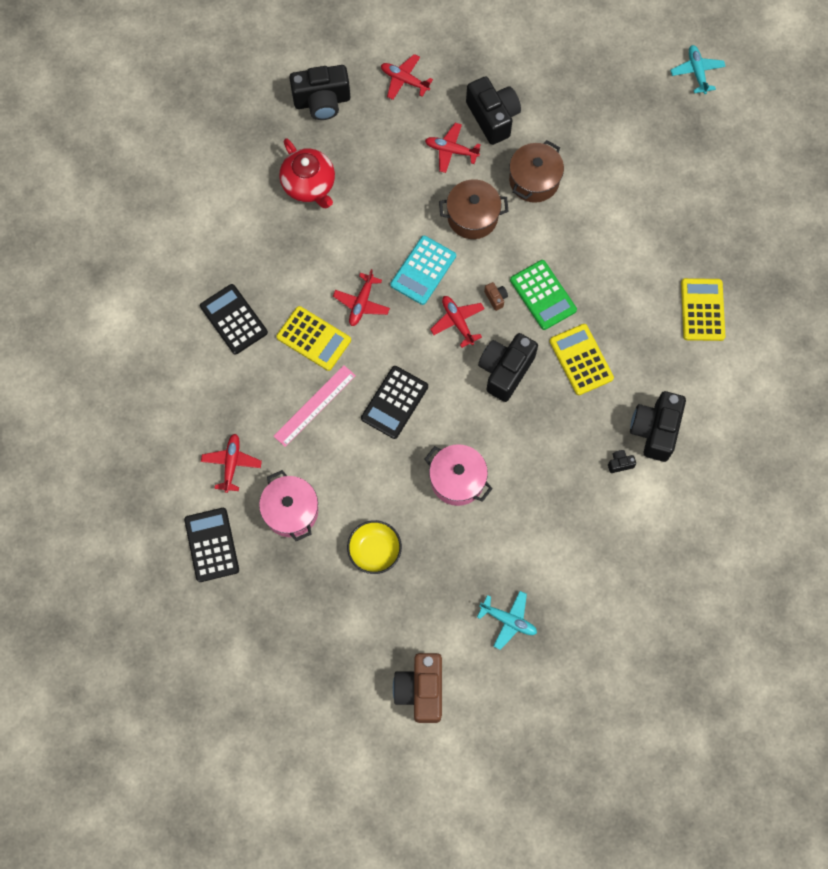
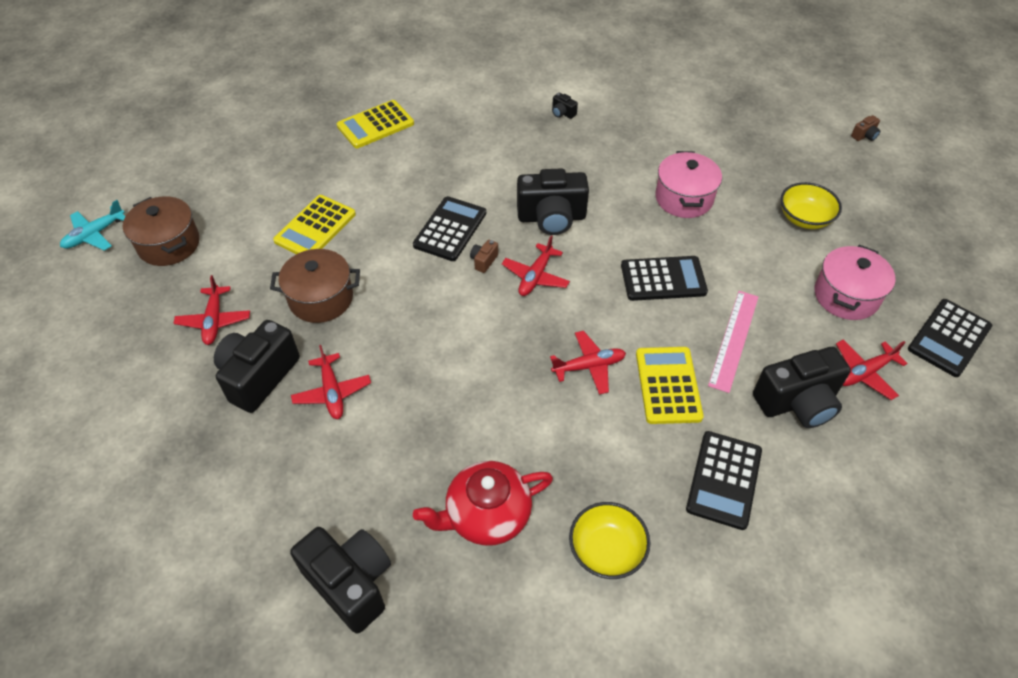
camera: 125 degrees left, 20 degrees down
pink ruler [274,365,356,447] -> pink ruler turned 75 degrees counterclockwise [708,291,758,393]
red teapot [279,138,335,208] -> red teapot turned 135 degrees counterclockwise [413,461,553,546]
red plane [381,54,433,100] -> red plane moved to [173,275,250,345]
turquoise calculator [390,236,456,305] -> none
brown camera [393,653,442,723] -> brown camera [851,115,881,141], size x0.41
brown pot [439,179,509,239] -> brown pot moved to [123,197,200,266]
turquoise plane [477,591,537,650] -> none
green calculator [510,260,577,330] -> black calculator [413,196,486,261]
yellow calculator [550,324,614,395] -> yellow calculator moved to [273,195,356,254]
black camera [630,391,686,462] -> black camera moved to [753,347,851,428]
none -> yellow bowl [569,502,650,579]

